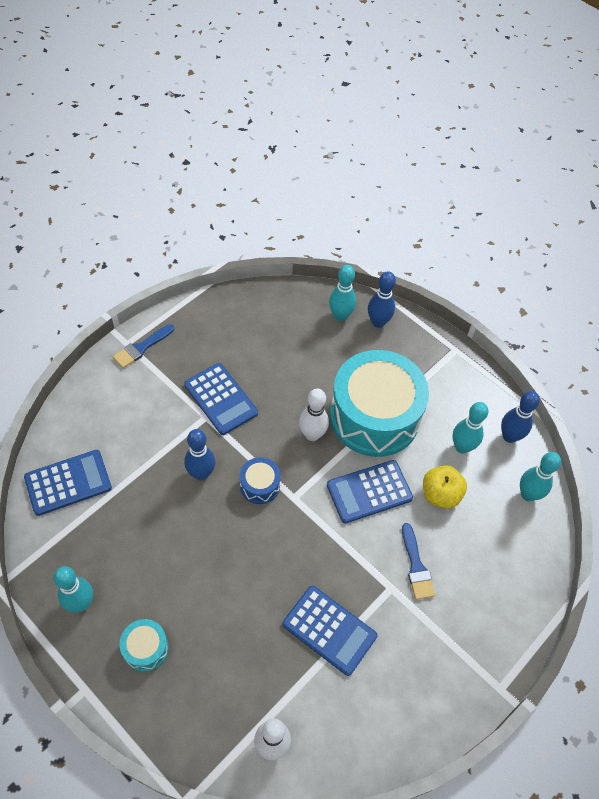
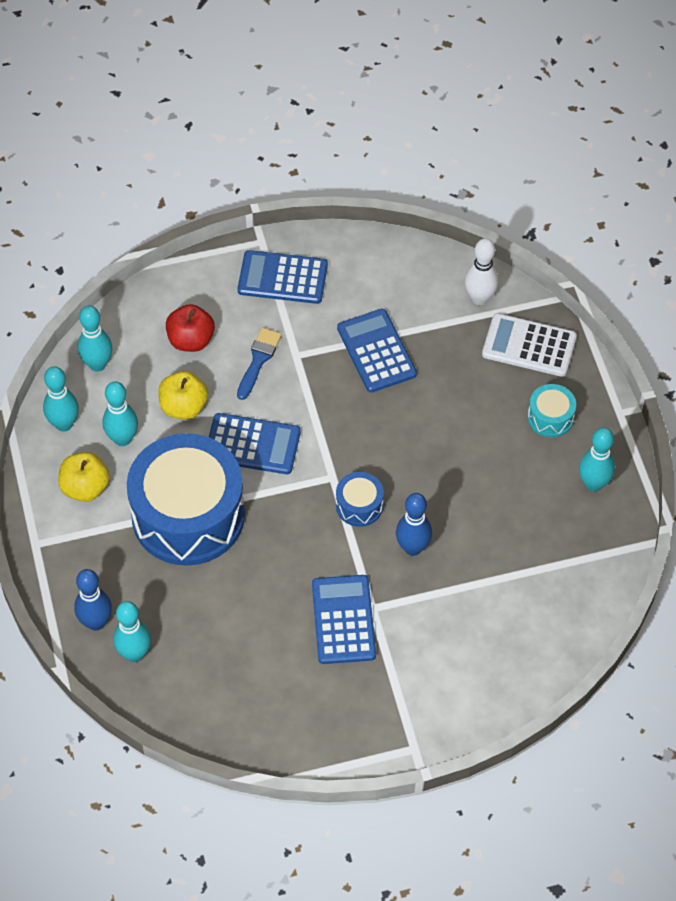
camera: 145 degrees left, 0 degrees up
blue calculator [24,450,112,516] -> blue calculator moved to [238,250,328,304]
blue brush [113,324,174,368] -> none
white bowling pin [299,388,329,441] -> none
turquoise drum [330,350,429,457] -> blue drum [127,433,245,566]
blue bowling pin [501,391,540,443] -> turquoise bowling pin [43,366,79,432]
none -> yellow apple [58,452,110,502]
none -> red apple [166,304,215,352]
none -> white calculator [482,313,577,377]

